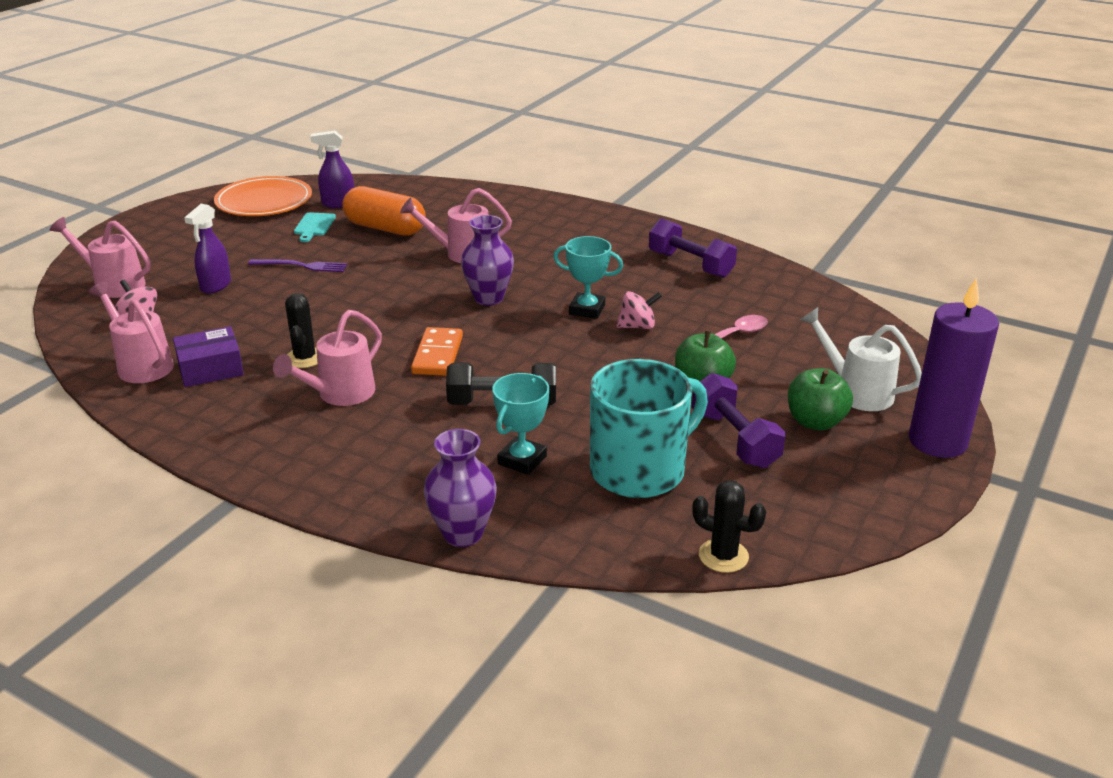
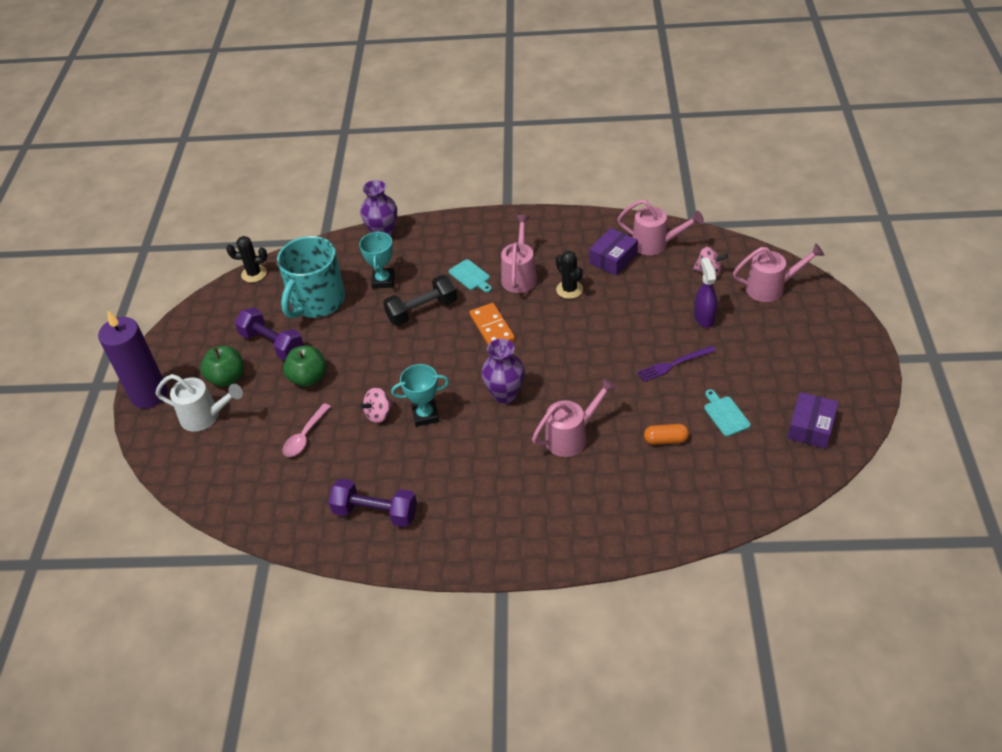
camera: 155 degrees right, 15 degrees up
orange plate [214,176,312,216] -> purple box [787,392,839,449]
purple spray bottle [310,131,354,208] -> none
orange capsule [342,186,426,236] -> orange capsule [644,424,689,445], size x0.51
none -> turquoise cutting board [449,259,492,292]

